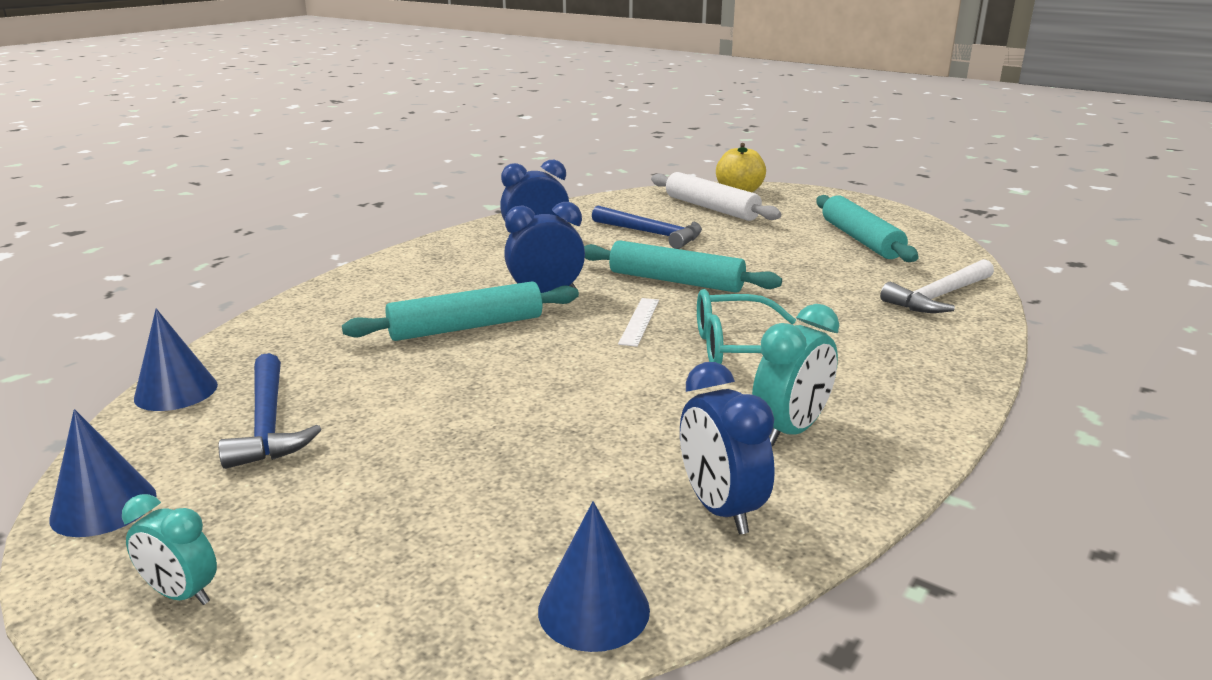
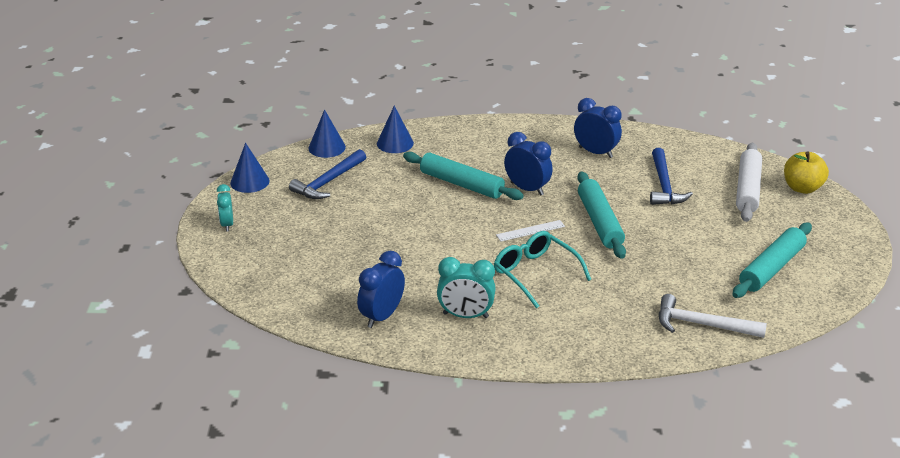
camera: 55 degrees right, 10 degrees up
blue cone [538,501,650,652] -> blue cone moved to [377,106,414,153]

